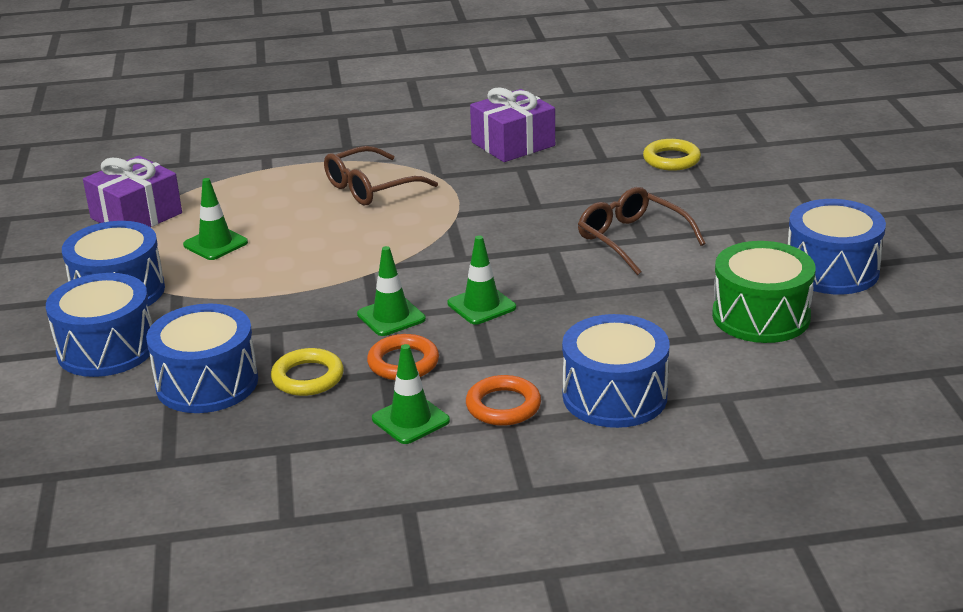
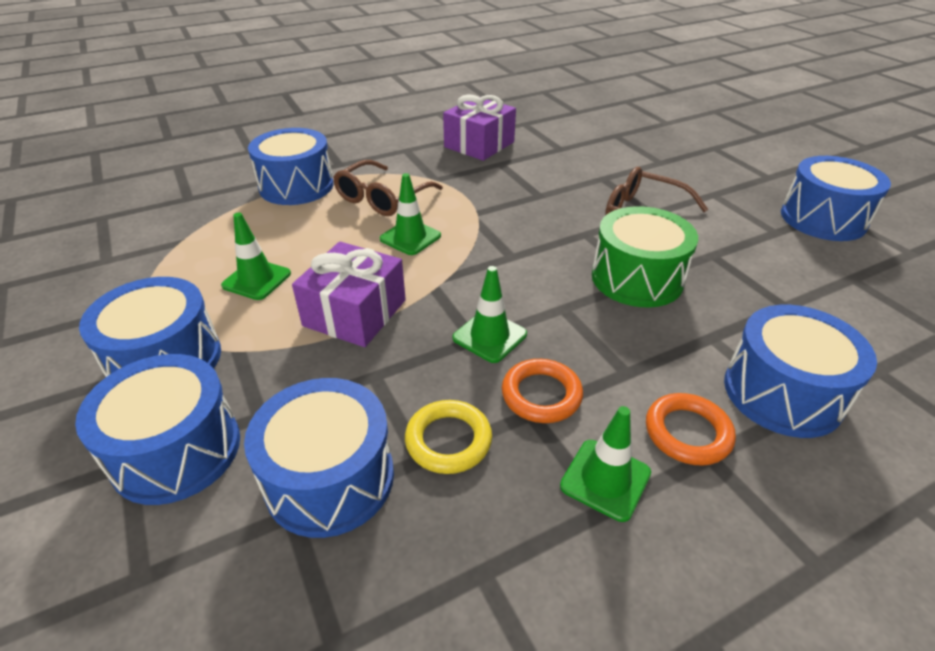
camera: 20 degrees left, 10 degrees up
purple gift [83,156,182,227] -> purple gift moved to [292,242,406,347]
green traffic cone [447,235,516,325] -> green traffic cone moved to [380,173,441,255]
yellow ring [643,139,701,171] -> none
green drum [712,241,816,343] -> green drum moved to [592,206,698,307]
none -> blue drum [248,128,334,205]

